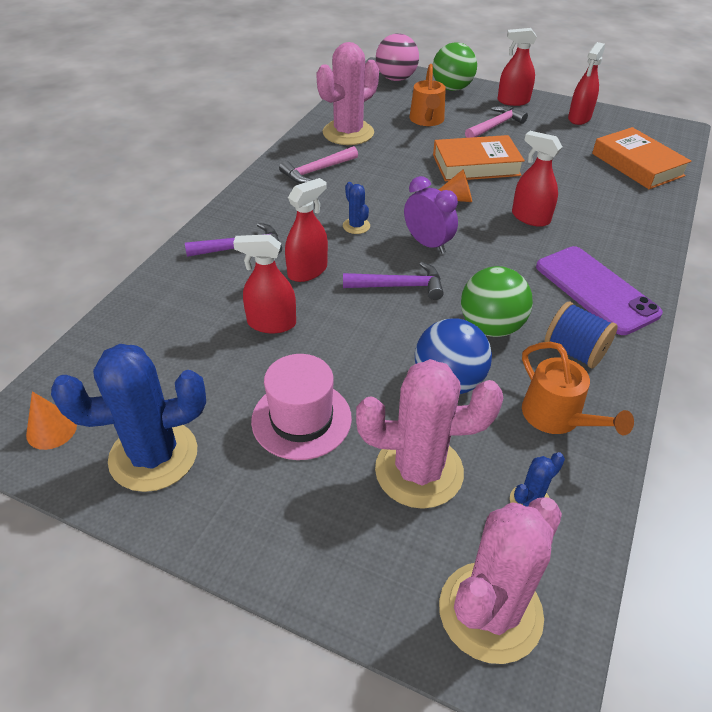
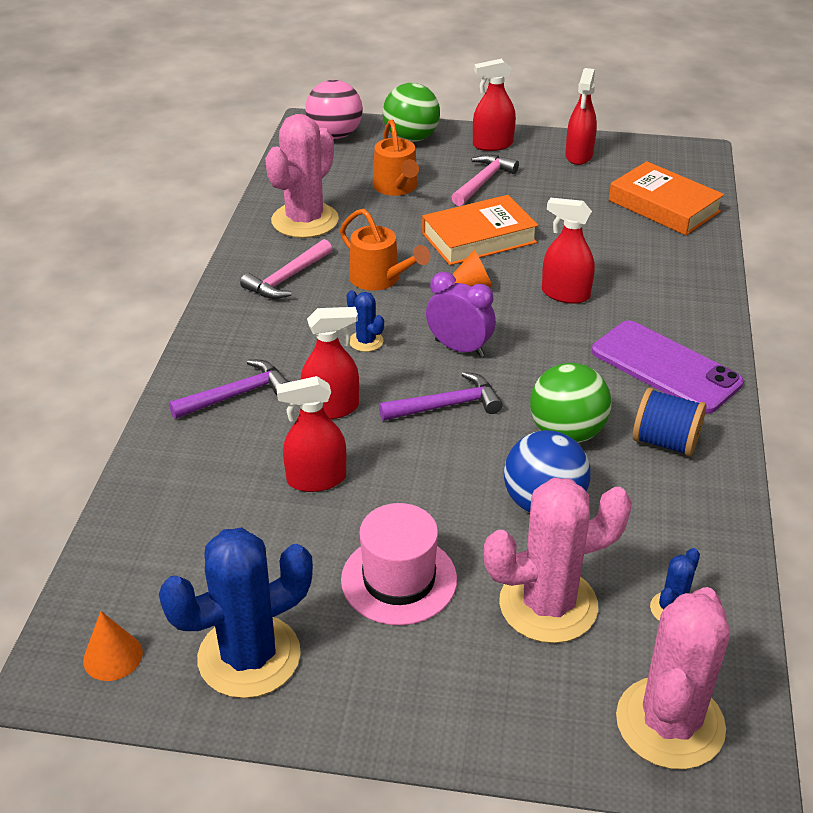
camera: 15 degrees left, 5 degrees down
red spray bottle [285,178,328,282] -> red spray bottle turned 45 degrees clockwise [301,307,359,419]
orange watering can [522,342,634,435] -> orange watering can moved to [340,209,431,291]

